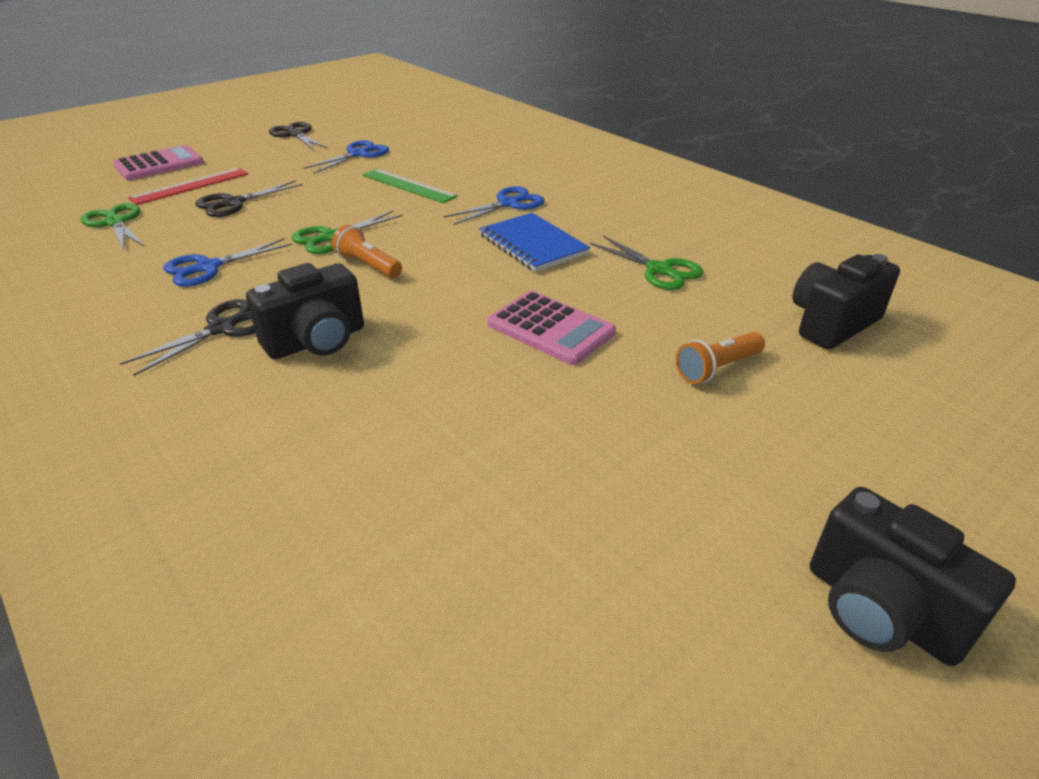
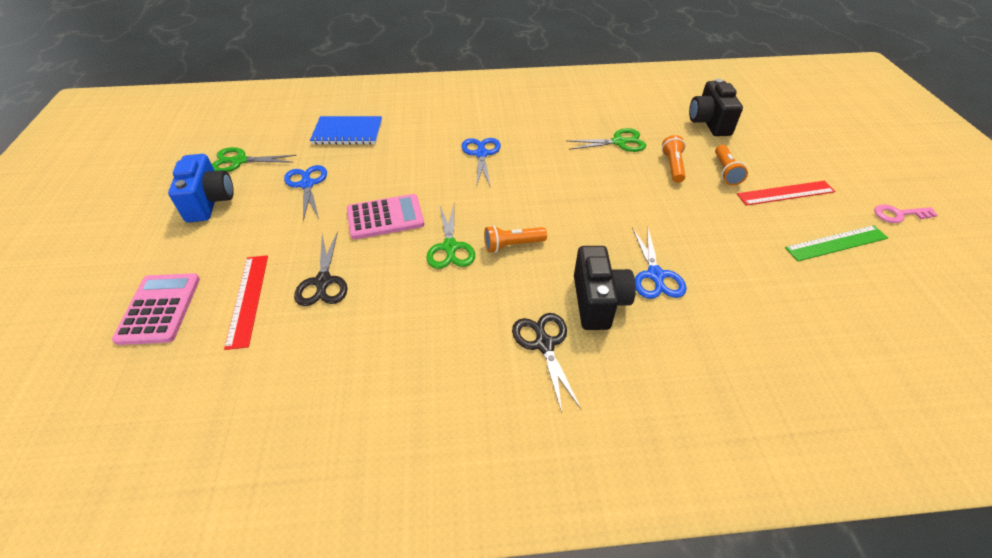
camera: 55 degrees left, 10 degrees up
green scissors [81,203,145,250] -> green scissors moved to [212,147,297,172]
blue scissors [163,238,292,287] -> blue scissors moved to [632,228,686,299]
black scissors [269,122,328,150] -> blue camera [168,154,234,222]
green ruler [362,169,458,203] -> green ruler moved to [785,225,888,261]
blue notebook [479,213,590,272] -> blue notebook moved to [310,116,382,145]
pink calculator [487,291,616,365] -> pink calculator moved to [347,194,424,239]
black camera [810,487,1016,666] -> pink key [874,204,938,223]
none -> orange flashlight [662,135,686,183]
none -> red ruler [737,181,836,206]

